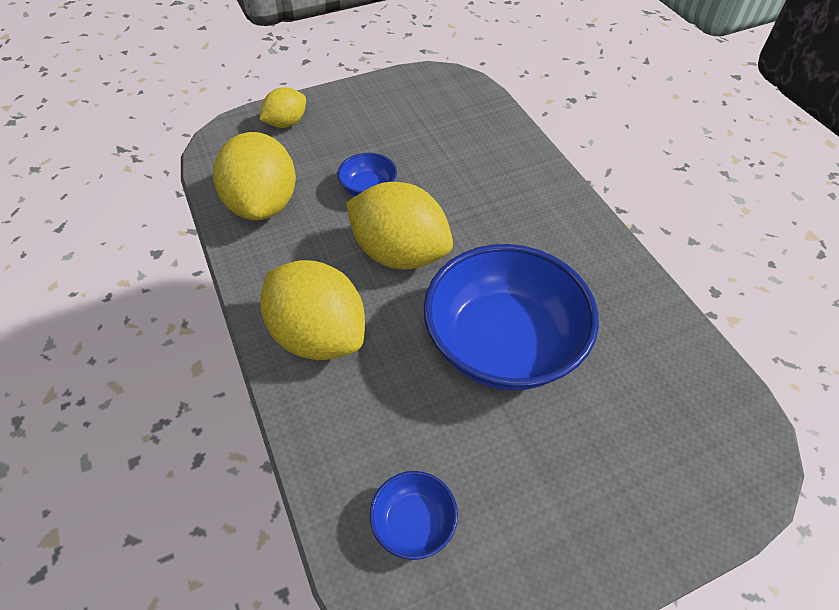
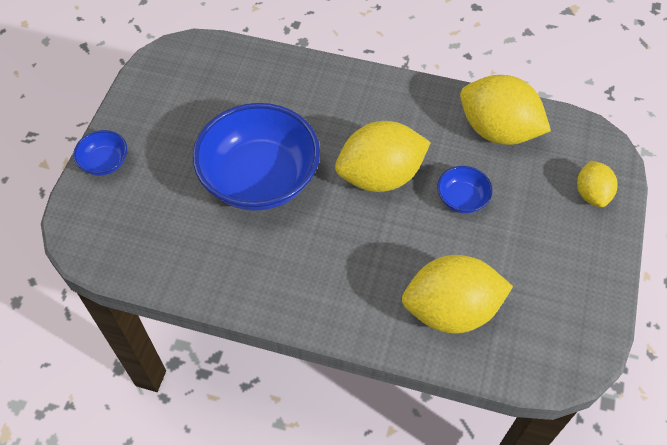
camera: 130 degrees right, 5 degrees up
yellow lemon [260,260,365,360] -> yellow lemon moved to [402,255,513,334]
blue bowl [370,471,458,560] -> blue bowl moved to [73,130,127,176]

